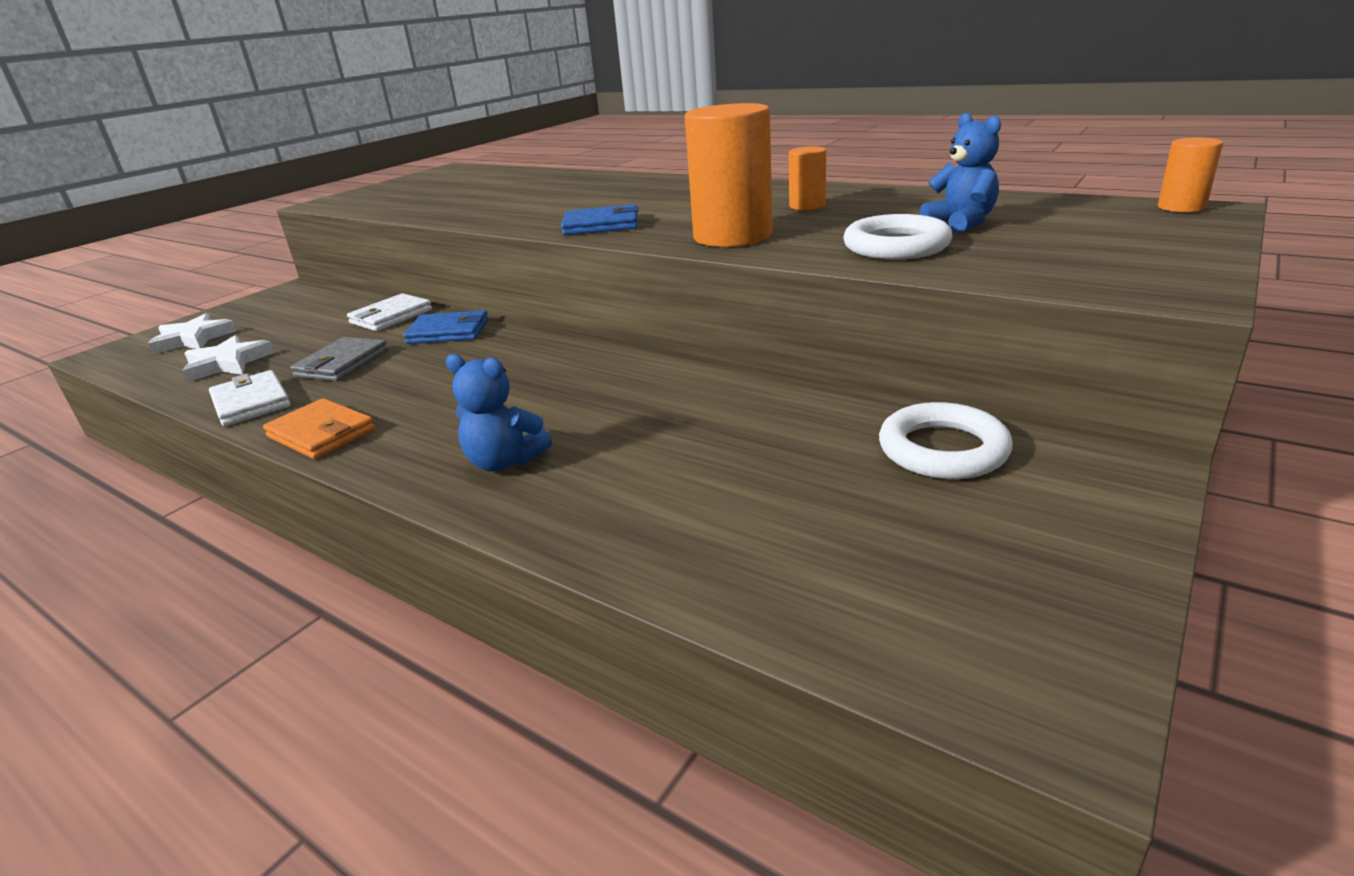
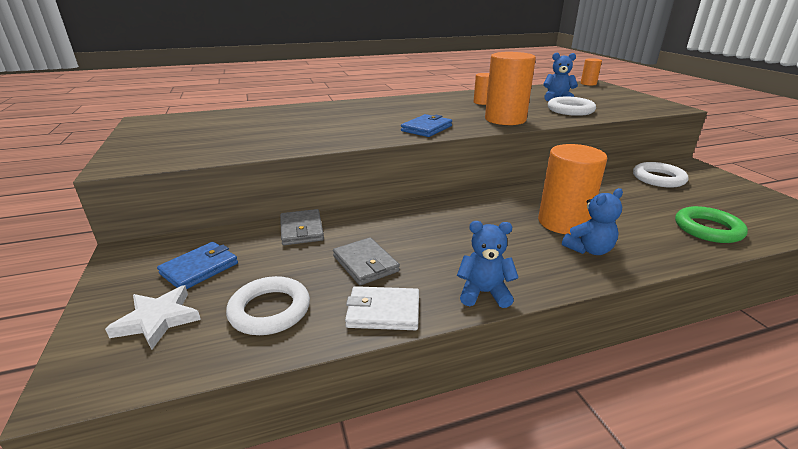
camera: 55 degrees left, 0 degrees up
white star [182,335,275,382] -> white ring [226,276,310,335]
orange wallet [263,398,375,459] -> blue teddy bear [457,221,519,308]
white wallet [347,293,432,331] -> grey wallet [280,209,324,245]
blue wallet [403,310,488,344] -> blue wallet moved to [157,242,238,289]
none -> orange cylinder [538,144,607,234]
none -> green ring [675,206,748,243]

